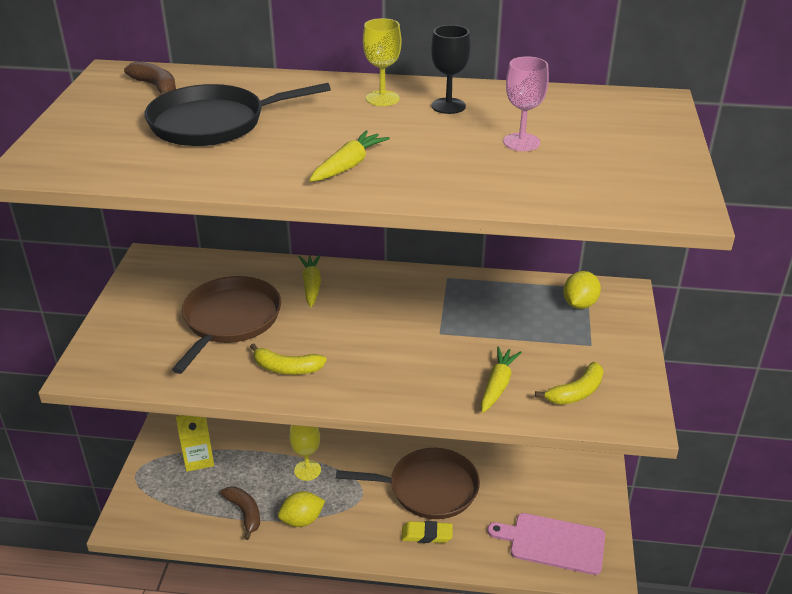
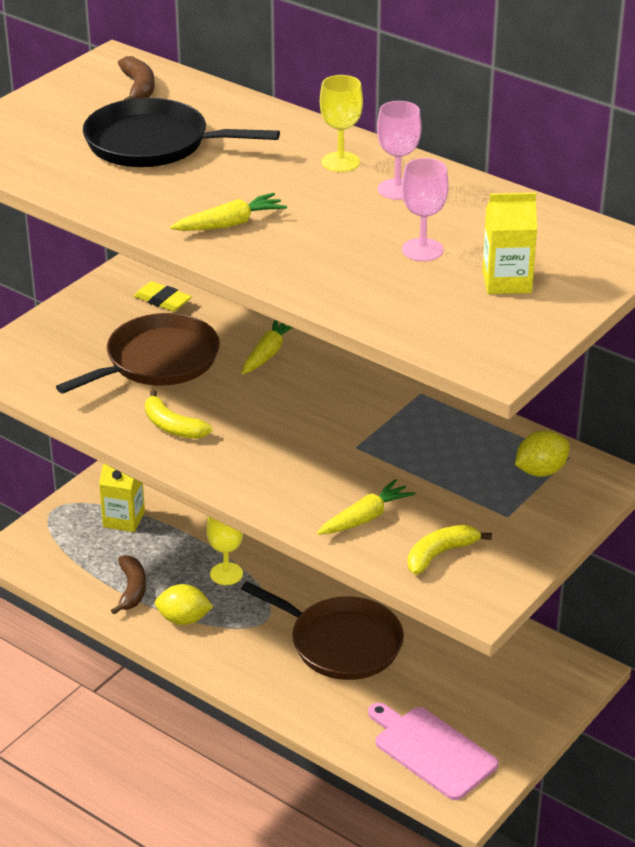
camera: 30 degrees right, 0 degrees up
yellow eraser [401,521,453,543] -> yellow eraser moved to [134,281,192,312]
black goblet [431,25,471,114] -> pink goblet [377,101,421,200]
yellow banana [535,362,604,405] -> yellow banana turned 150 degrees clockwise [407,525,492,575]
none -> yellow carton [482,193,537,294]

